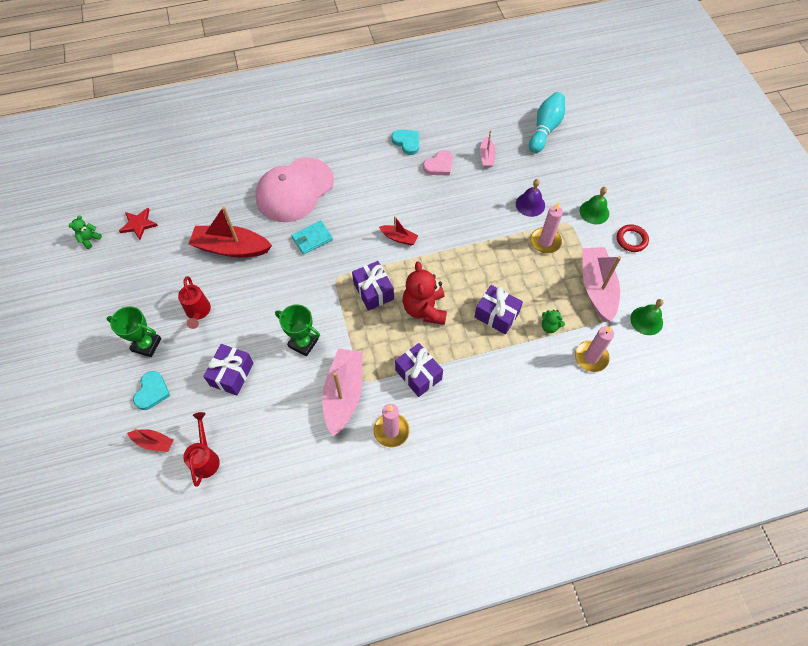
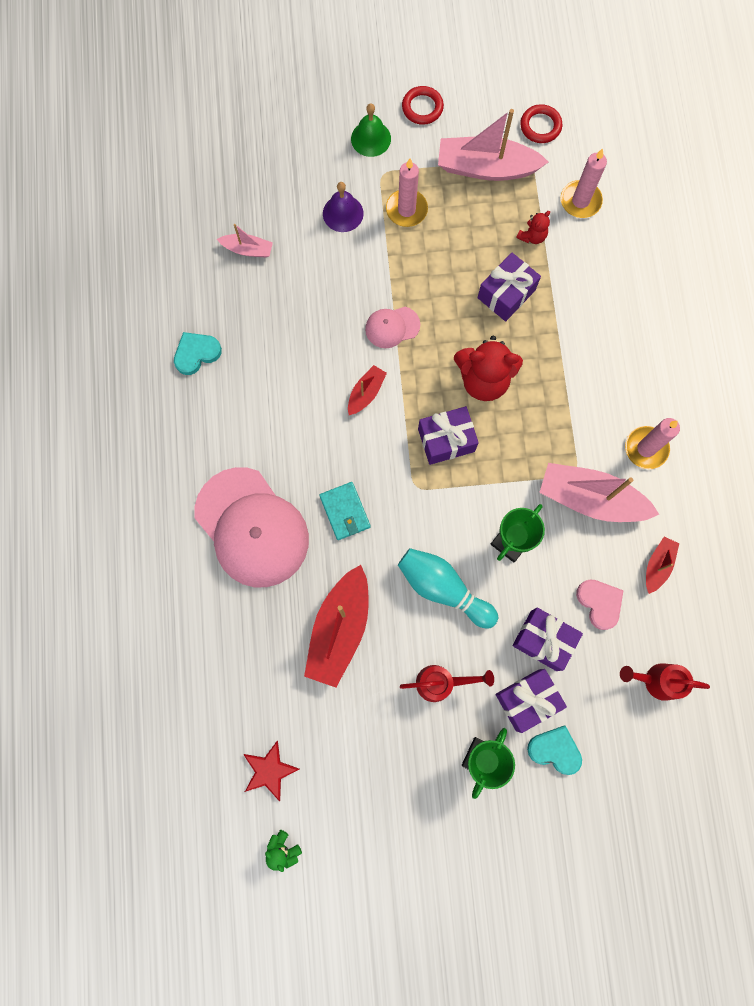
camera: 80 degrees left, 15 degrees up
red boat [127,428,173,452] -> red boat moved to [646,537,679,594]
purple gift [395,343,443,397] -> purple gift moved to [495,669,567,733]
pink heart [423,150,453,176] -> pink heart moved to [576,579,624,630]
turquoise bowling pin [529,92,565,153] -> turquoise bowling pin moved to [398,548,498,628]
green teddy bear [542,310,565,333] -> red teddy bear [516,211,550,244]
green bell [630,299,664,335] -> red ring [521,104,562,143]
none -> pink cap [365,307,420,348]

